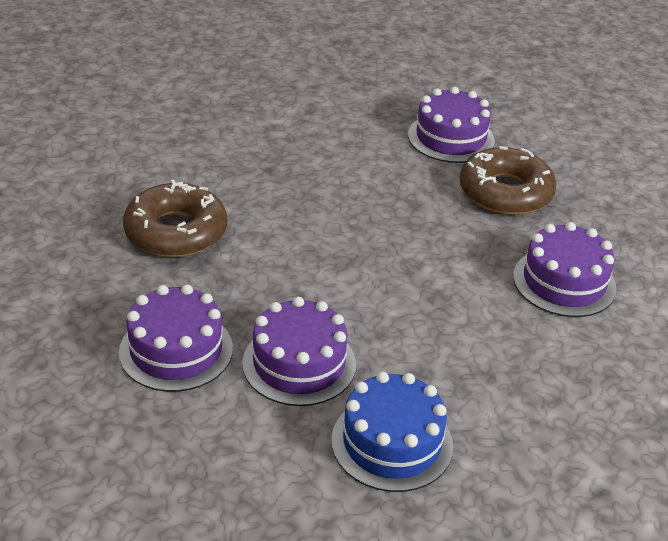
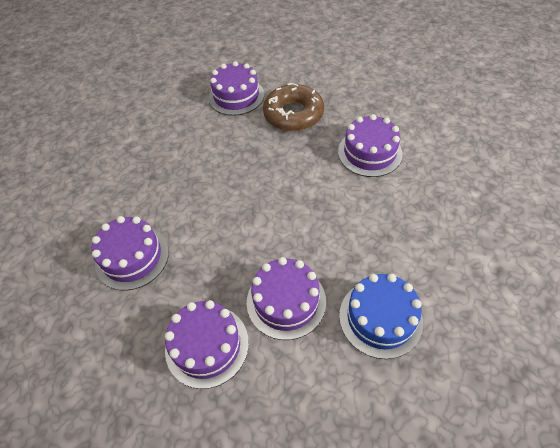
camera: 30 degrees left, 15 degrees up
brown donut [123,180,227,257] -> purple cake [92,216,169,291]

